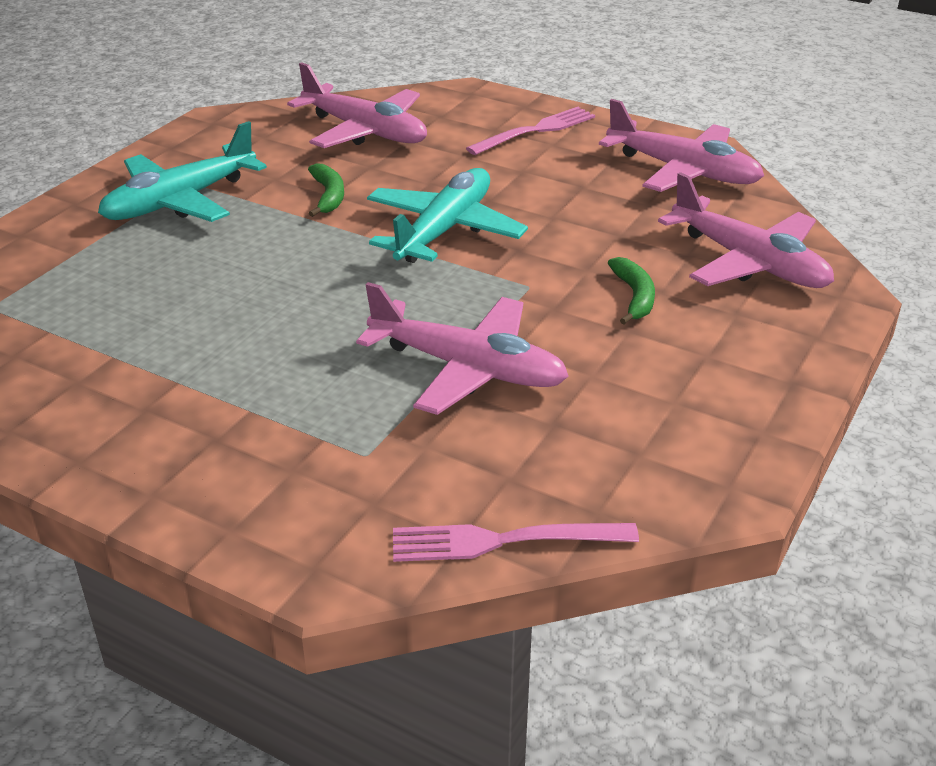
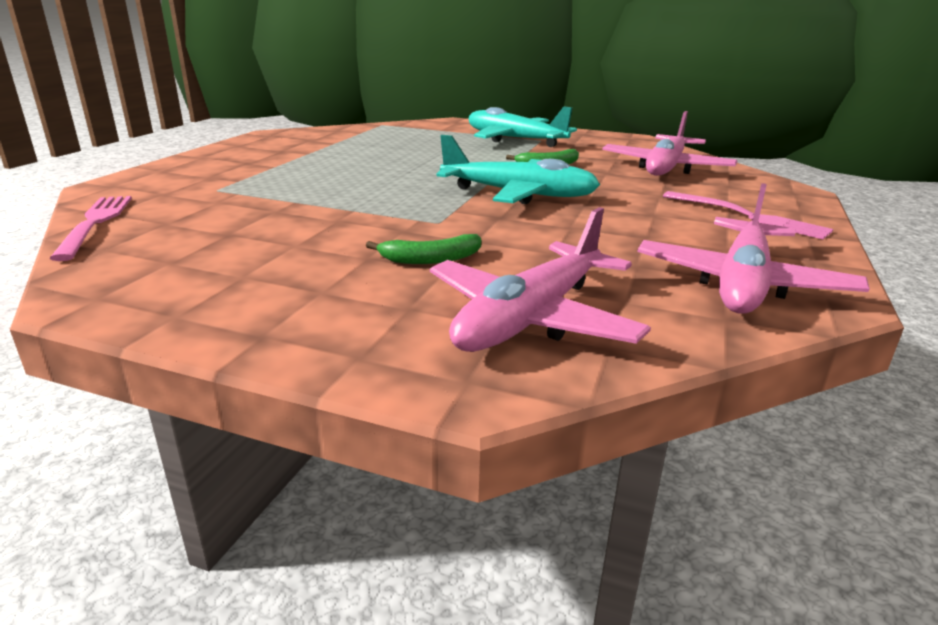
camera: 80 degrees right, 10 degrees down
pink plane [356,282,569,415] -> none

